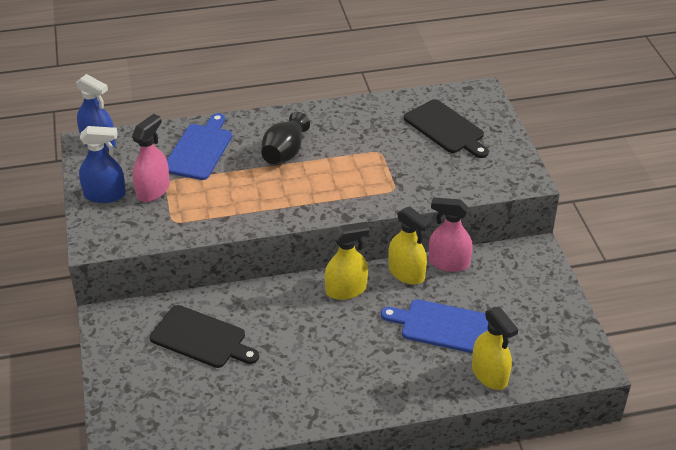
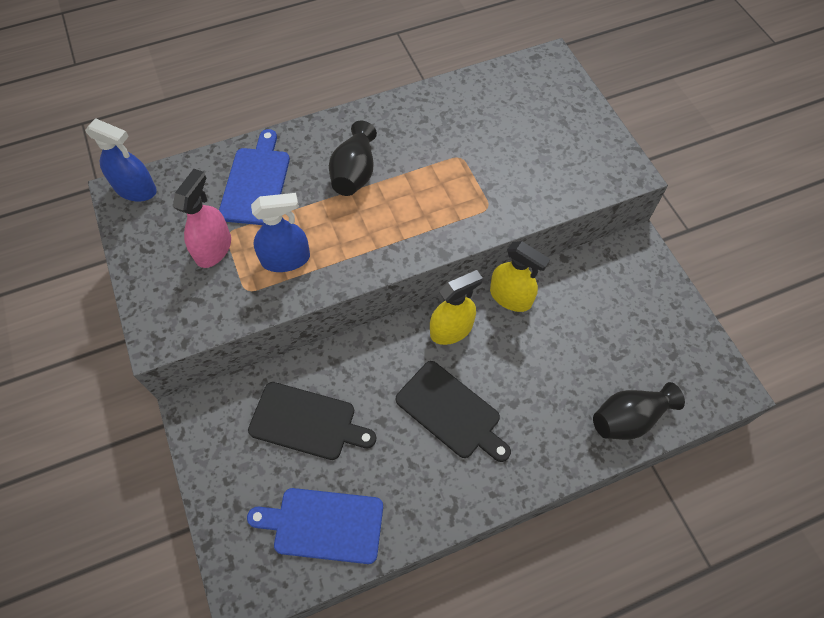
camera: 10 degrees left, 20 degrees up
blue spray bottle [79,126,126,203] -> blue spray bottle moved to [251,193,310,272]
blue cutting board [381,299,488,353] -> blue cutting board moved to [247,488,383,564]
black cutting board [404,99,489,158] -> black cutting board moved to [396,361,511,462]
pink spray bottle [429,197,473,272] -> none
yellow spray bottle [472,307,518,390] -> black vase [593,382,685,440]

